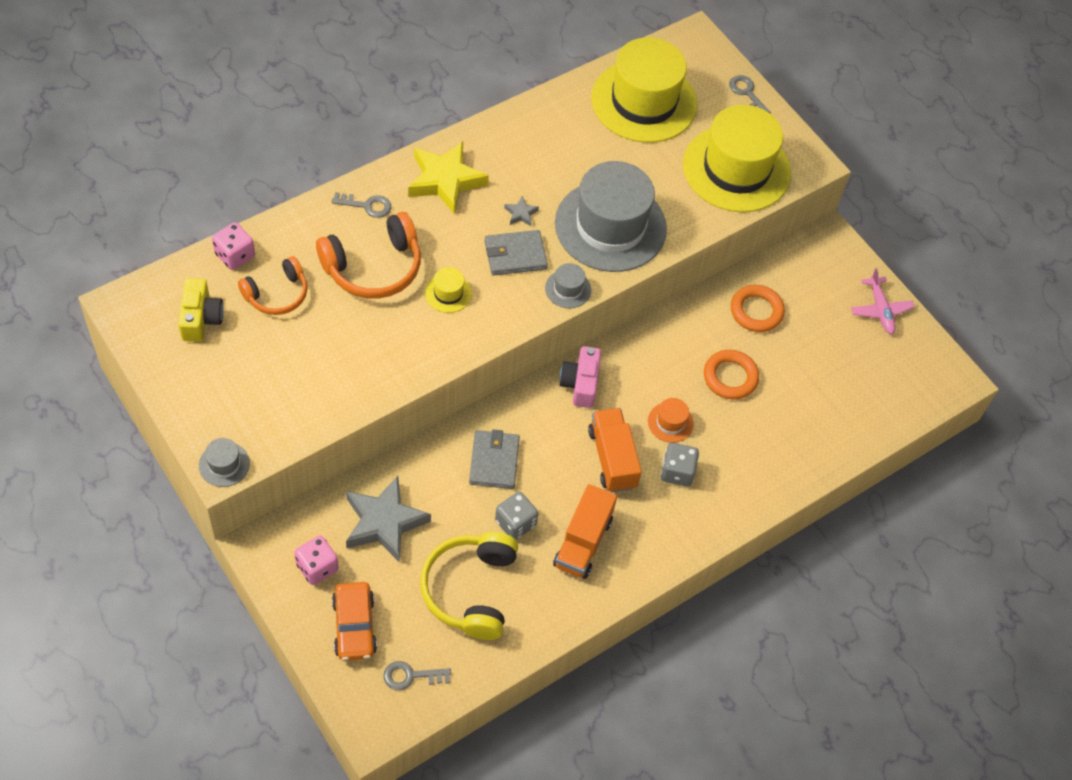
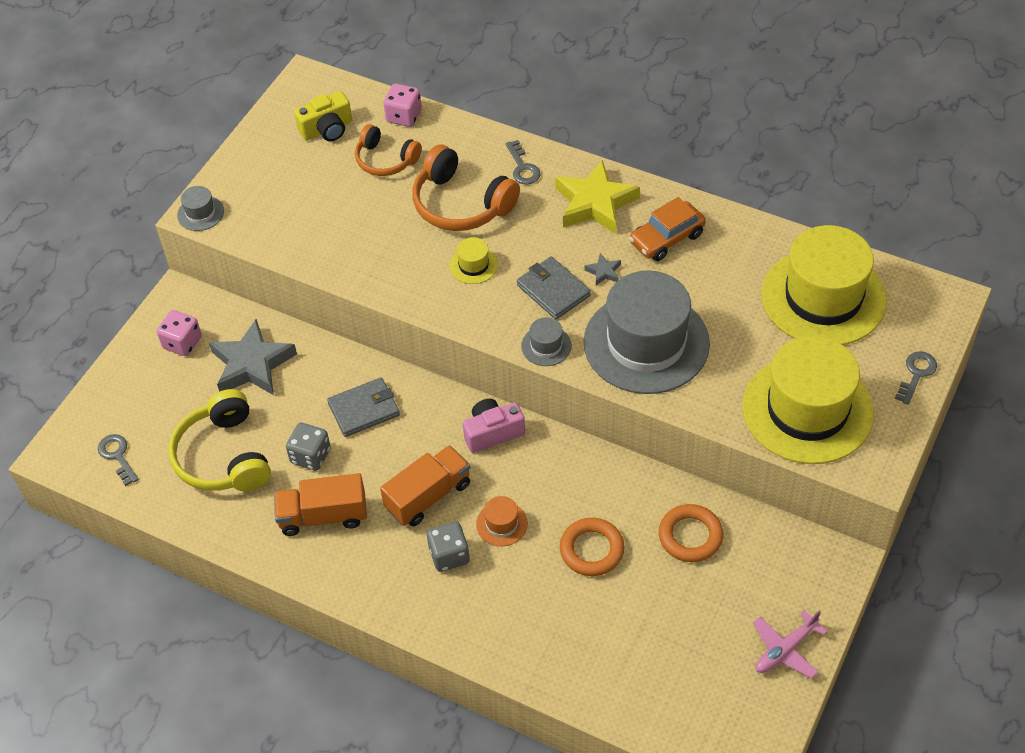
camera: 70 degrees right, 5 degrees down
orange car [332,582,377,661] -> orange car moved to [629,197,706,261]
yellow headphones [420,532,518,640] -> yellow headphones turned 90 degrees counterclockwise [168,389,271,491]

